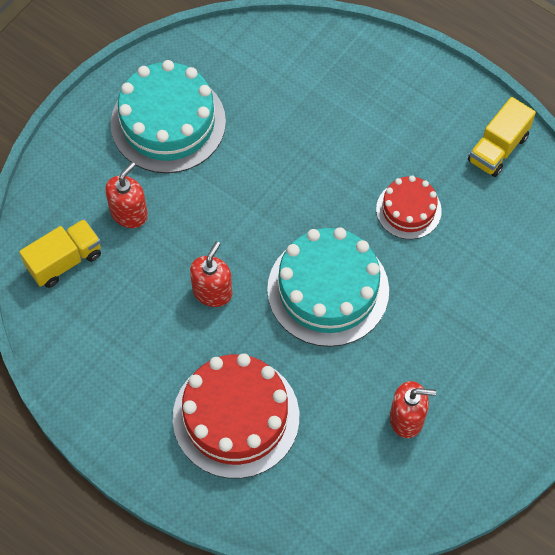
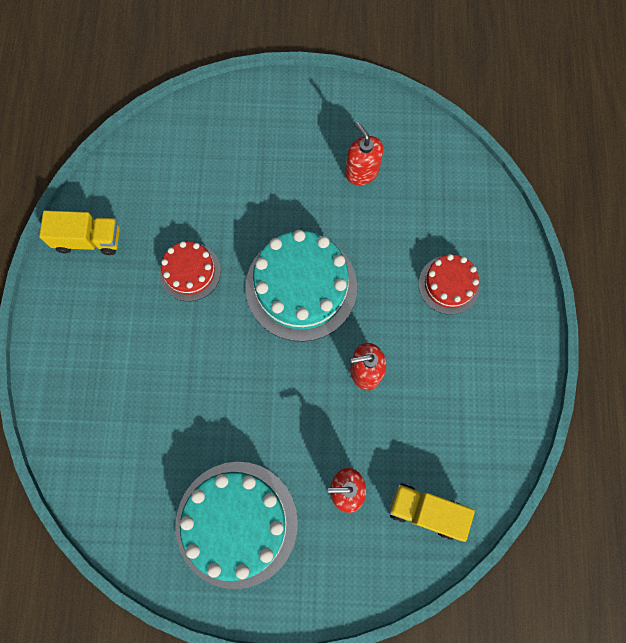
camera: 125 degrees left, 10 degrees up
red cake [173,354,299,479] -> red cake [418,254,480,315], size x0.55

